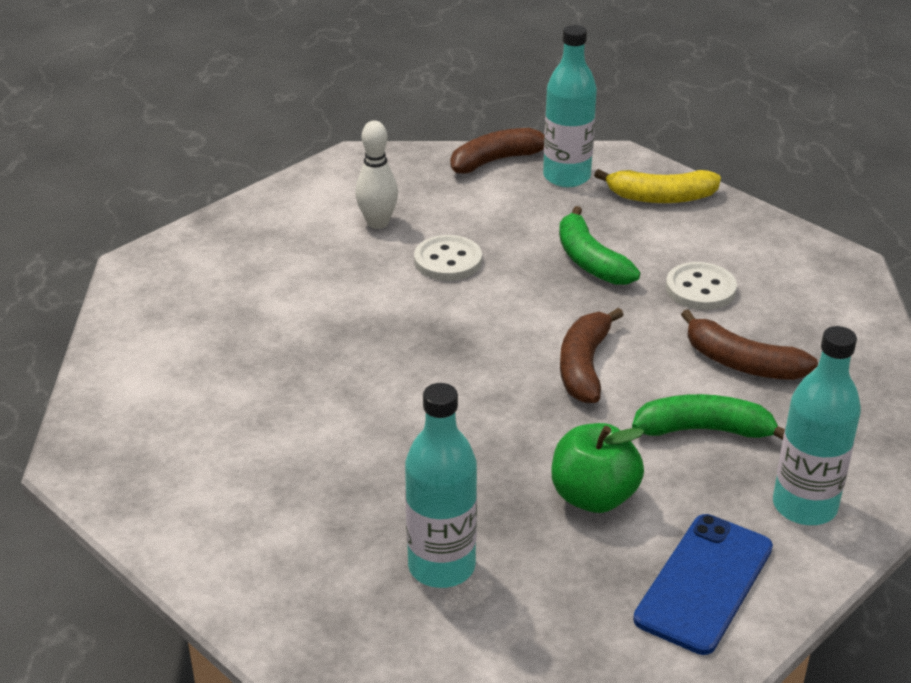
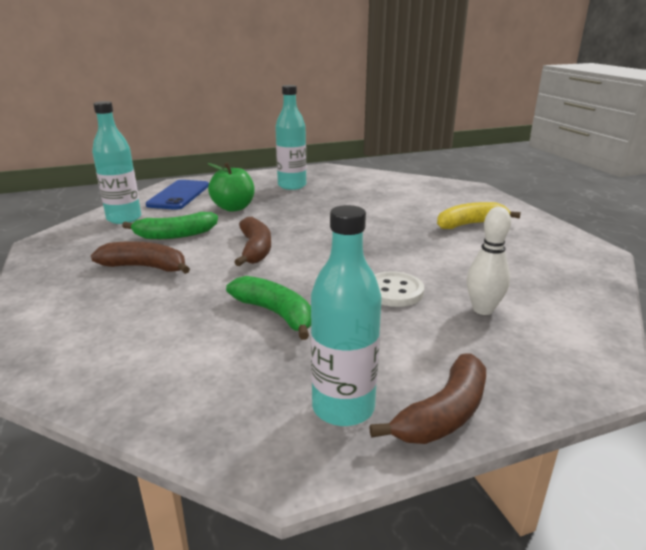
camera: 160 degrees right, 10 degrees down
yellow banana [594,169,721,203] -> yellow banana moved to [437,202,521,229]
white button [666,262,737,310] -> none

